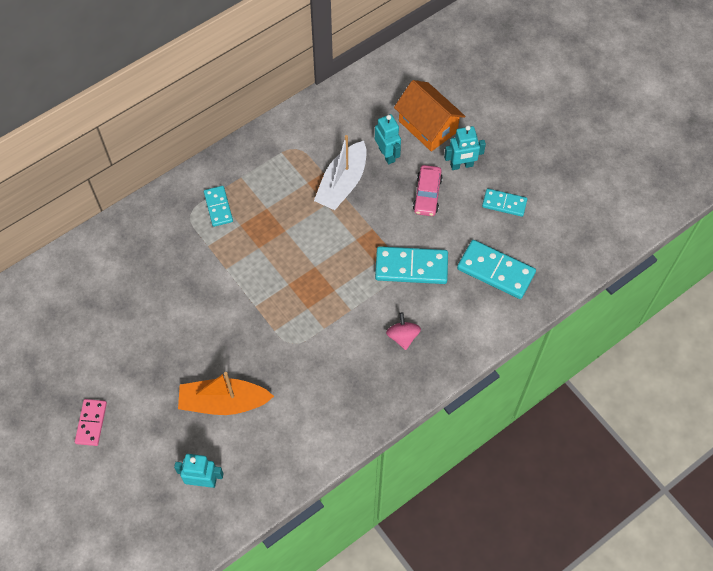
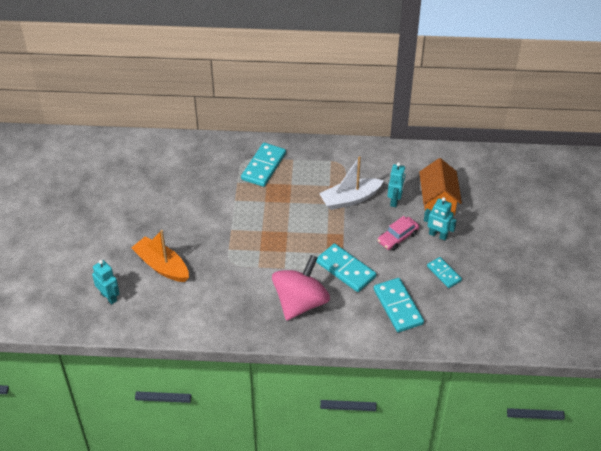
camera: 40 degrees right, 15 degrees down
pink domino [75,399,107,446] -> none
turquoise domino [204,186,233,227] -> turquoise domino [241,143,286,187], size x1.65
pink spinning top [386,312,421,350] -> pink spinning top [272,255,330,321], size x2.24

